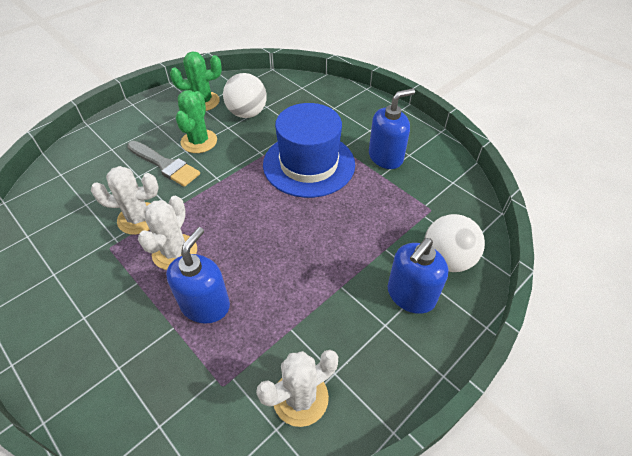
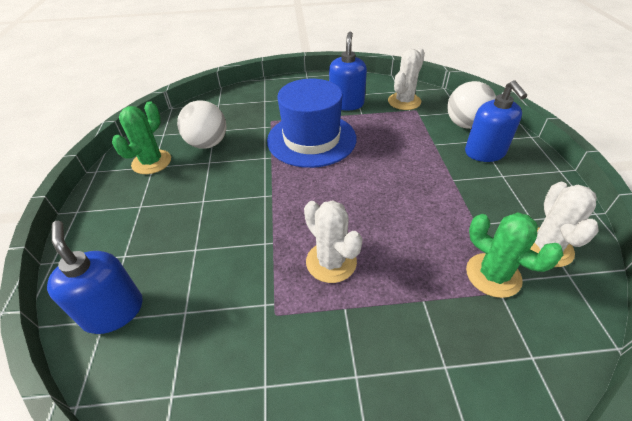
camera: 50 degrees left, 5 degrees down
white cactus [91,166,159,235] -> white cactus moved to [388,48,425,110]
grey brush [127,141,200,187] -> none
blue soap dispenser [166,227,230,324] -> blue soap dispenser moved to [47,221,143,334]
green cactus [176,90,217,153] -> green cactus moved to [466,212,563,298]

